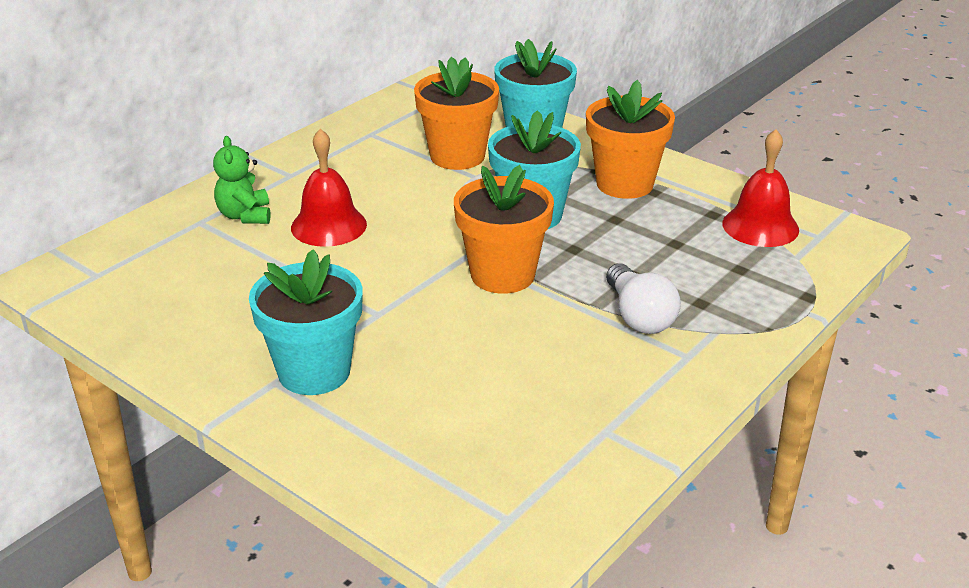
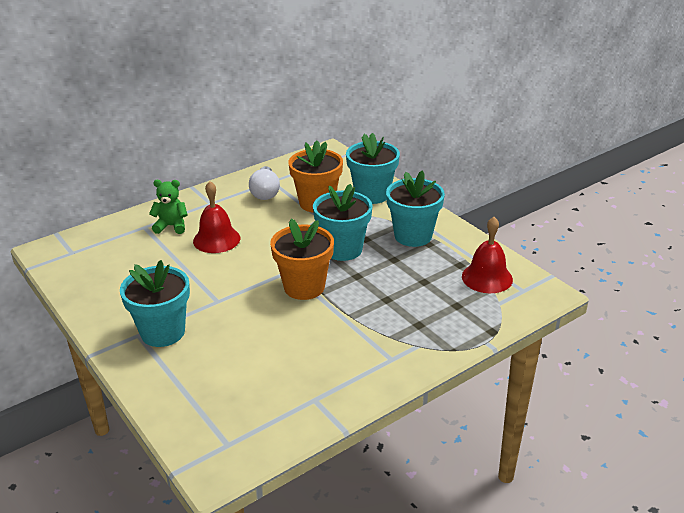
camera: 15 degrees right, 0 degrees up
green teddy bear [213,136,271,224] -> green teddy bear turned 90 degrees clockwise [149,180,188,234]
orange flower pot [586,80,675,199] -> turquoise flower pot [386,170,445,247]
white light bulb [606,264,681,334] -> white light bulb moved to [249,166,280,200]

